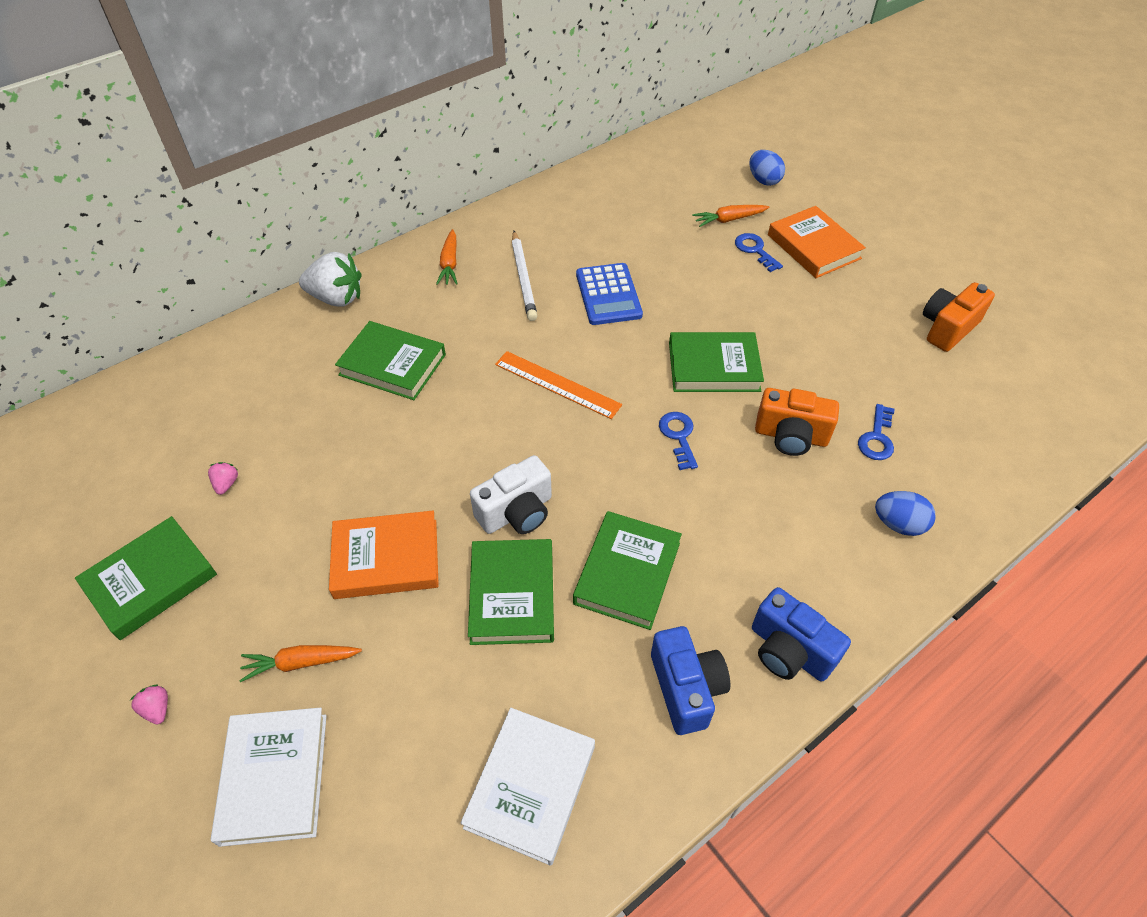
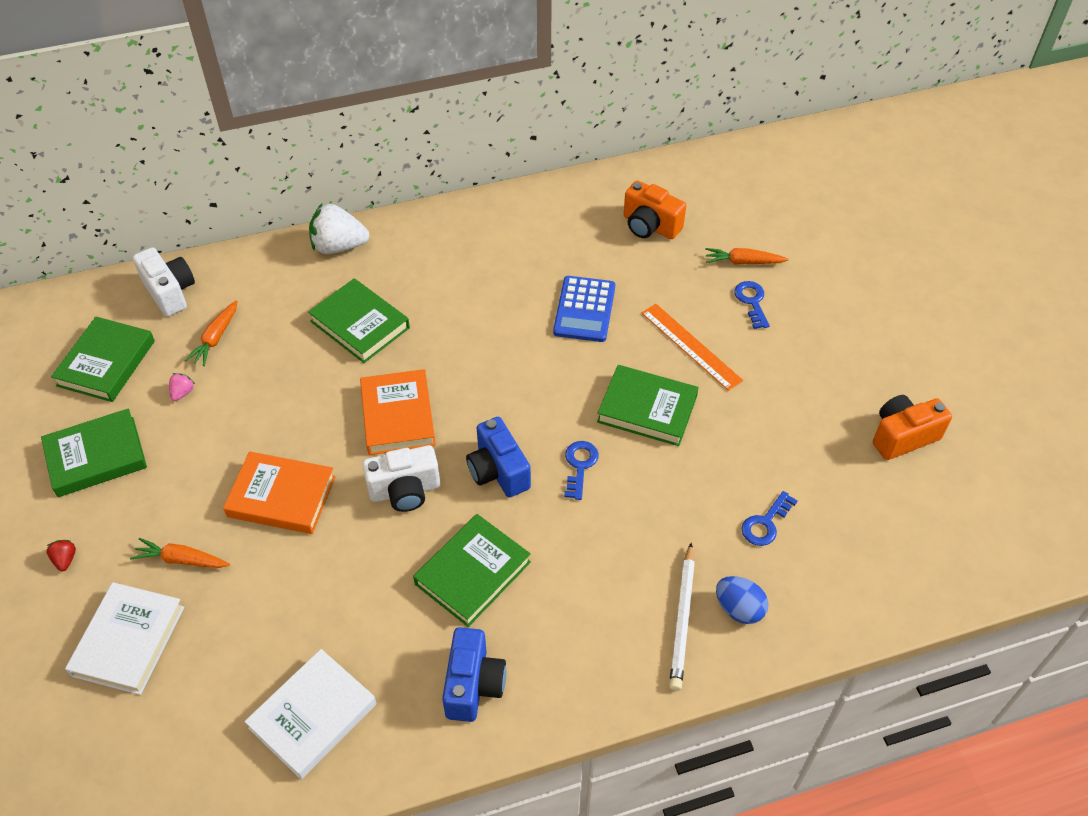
camera: 20 degrees right, 0 degrees up
pink strawberry [130,684,168,724] -> red strawberry [46,540,76,571]
white strawberry [299,252,361,307] -> white strawberry turned 150 degrees clockwise [309,204,369,254]
orange carrot [436,229,458,285] -> orange carrot moved to [185,300,238,366]
green book [468,539,554,645] -> green book moved to [51,317,155,402]
orange ruler [495,351,622,419] -> orange ruler moved to [642,304,743,391]
white pencil [512,231,537,321] -> white pencil moved to [669,543,695,691]
blue egg [749,150,785,186] -> none
blue camera [752,587,851,681] -> blue camera moved to [466,417,531,497]
orange camera [755,388,839,456] -> orange camera moved to [624,181,686,239]
orange book [768,206,866,278] -> orange book moved to [360,369,436,455]
none -> white camera [133,247,195,317]

